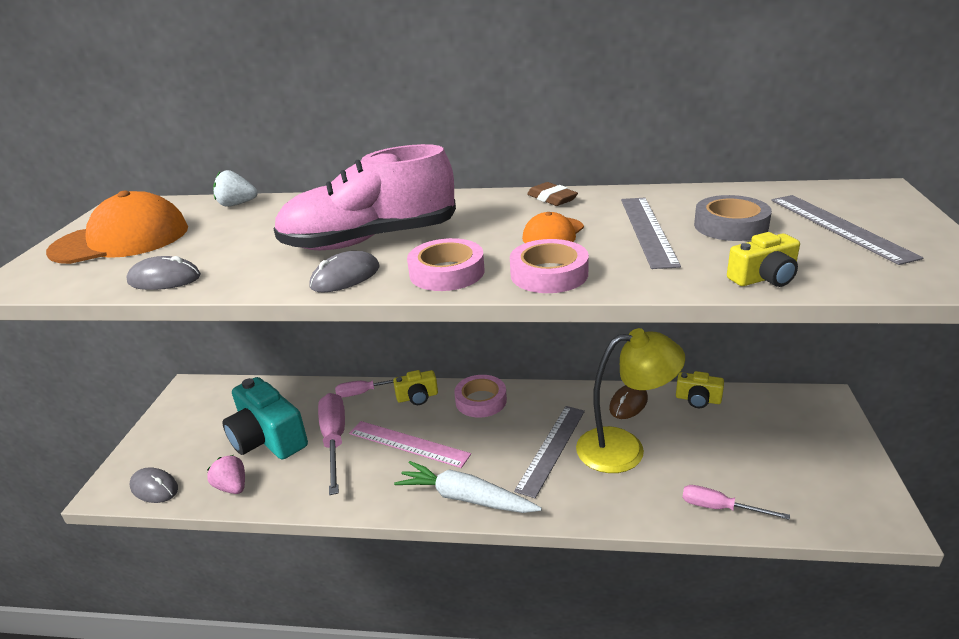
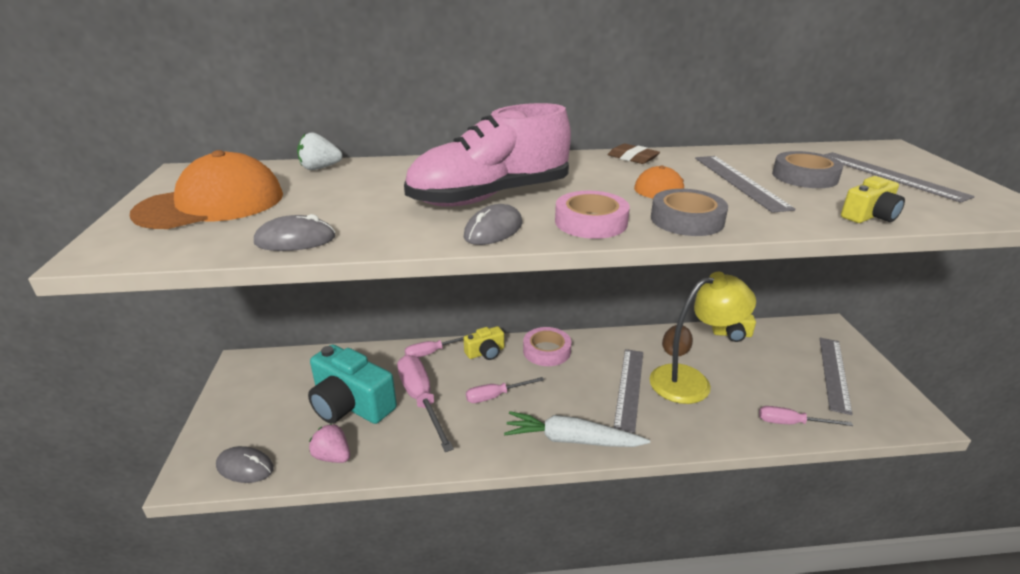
camera: 15 degrees left, 0 degrees up
pink ruler [349,421,471,468] -> pink screwdriver [466,377,544,403]
pink tape [510,239,589,293] -> grey tape [651,189,728,236]
none -> grey ruler [820,338,853,415]

